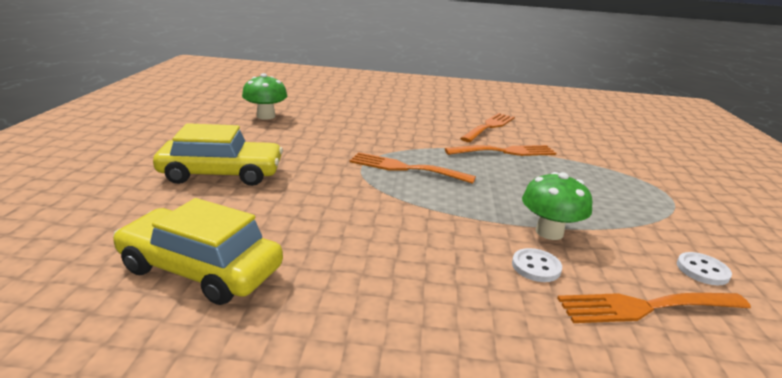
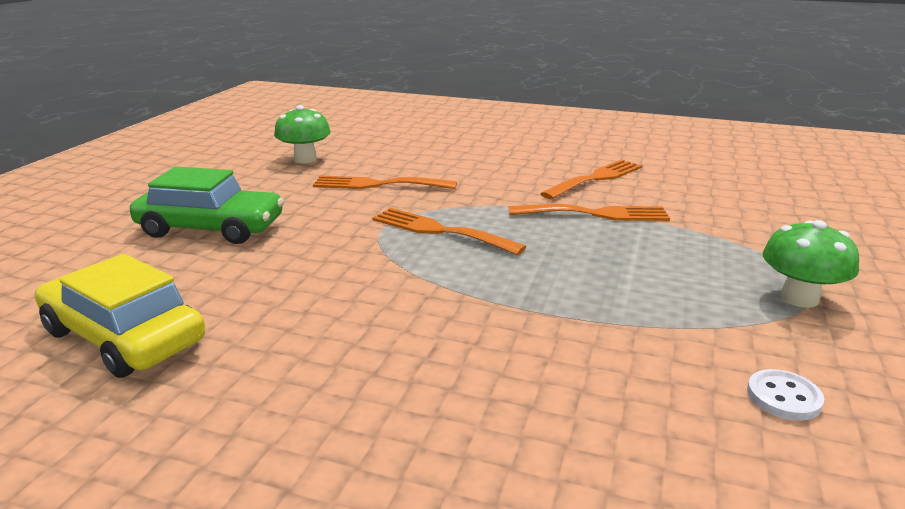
camera: 15 degrees right, 0 degrees up
yellow car [153,123,283,186] -> green car [130,167,284,244]
white button [512,248,562,282] -> none
green mushroom [522,172,592,240] -> green mushroom moved to [763,220,859,308]
orange fork [557,293,751,323] -> orange fork moved to [313,175,457,189]

